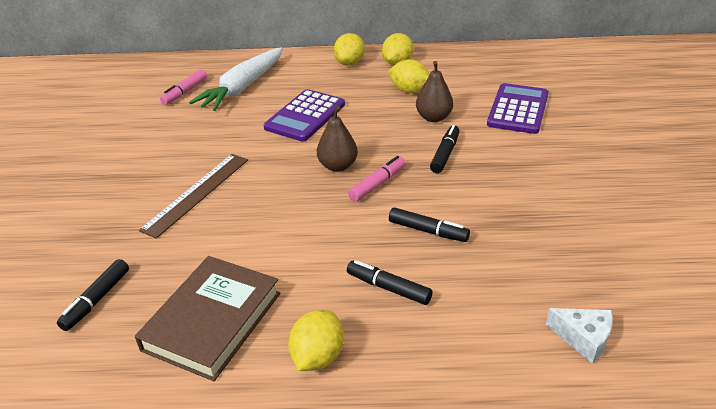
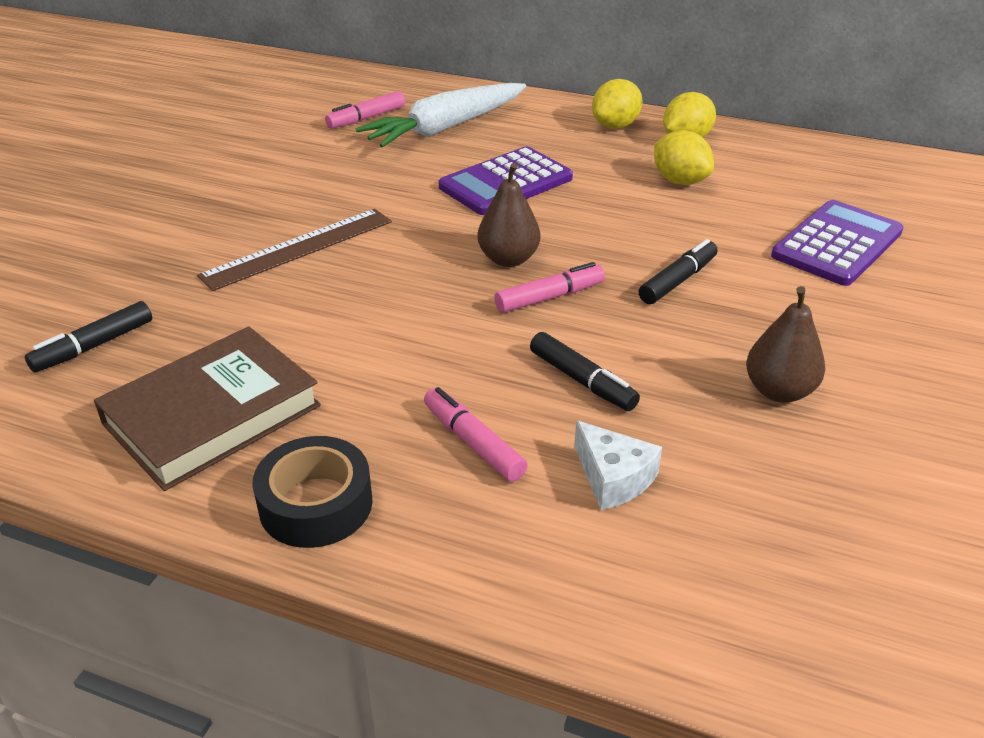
camera: 20 degrees right, 0 degrees up
yellow lemon [288,310,344,371] -> black tape [252,436,373,548]
black marker [347,260,433,305] -> pink marker [424,387,528,482]
brown pear [416,61,453,122] -> brown pear moved to [746,286,825,403]
white cheese [546,308,613,364] -> white cheese moved to [574,420,662,510]

